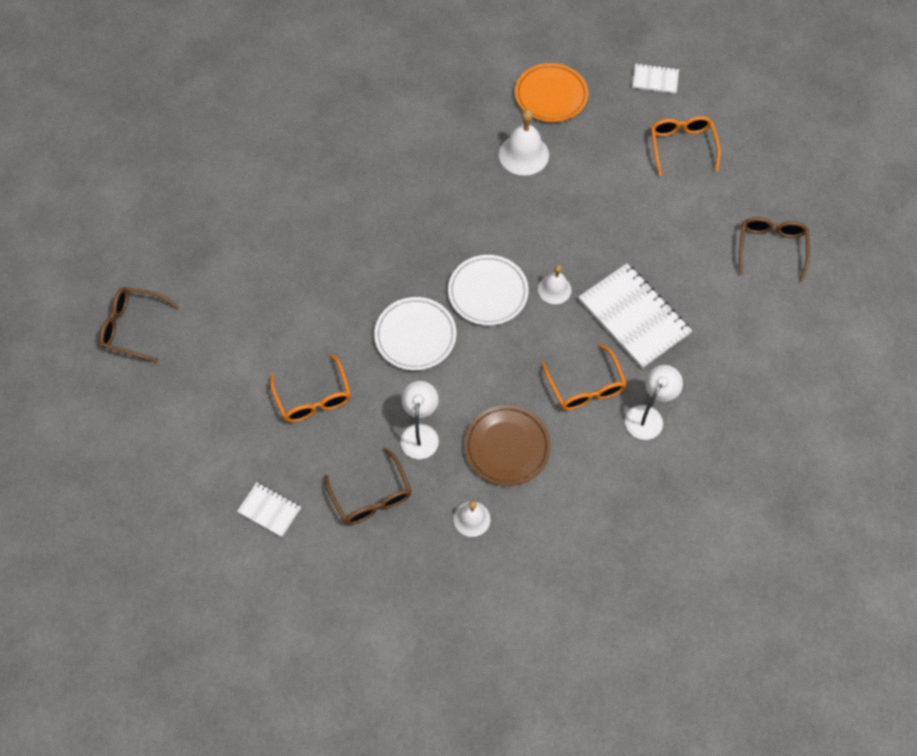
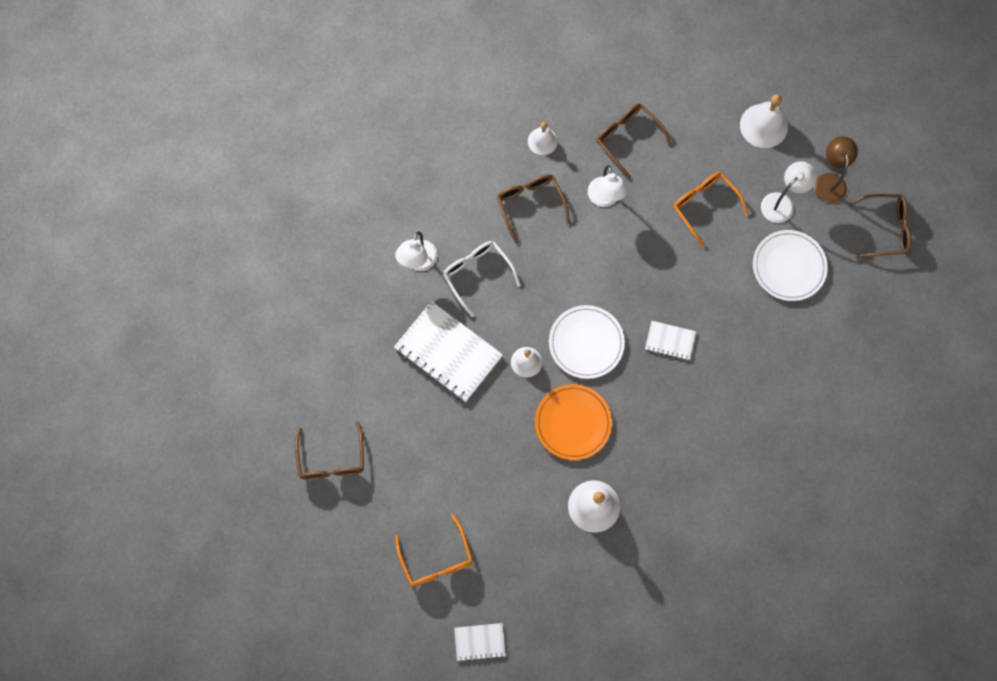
camera: 165 degrees right, 10 degrees up
white notebook [237,482,301,537] -> white notebook moved to [645,321,696,360]
white plate [374,297,456,371] -> white plate moved to [753,230,828,301]
brown plate [464,405,551,486] -> brown glasses [497,174,570,244]
orange plate [515,63,588,122] -> orange plate moved to [535,384,612,460]
orange glasses [541,344,627,410] -> white glasses [443,241,521,317]
none -> white bell [740,94,788,148]
none -> white lamp [761,161,817,223]
none -> brown lamp [814,136,858,203]

